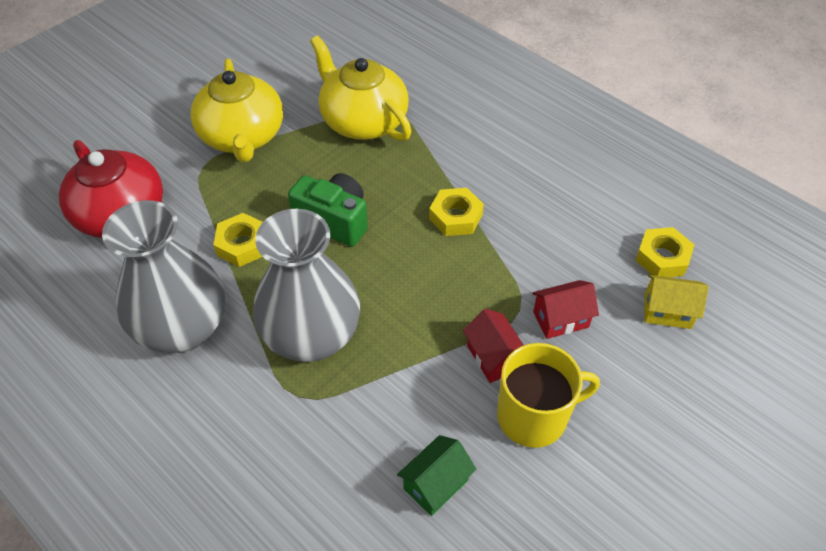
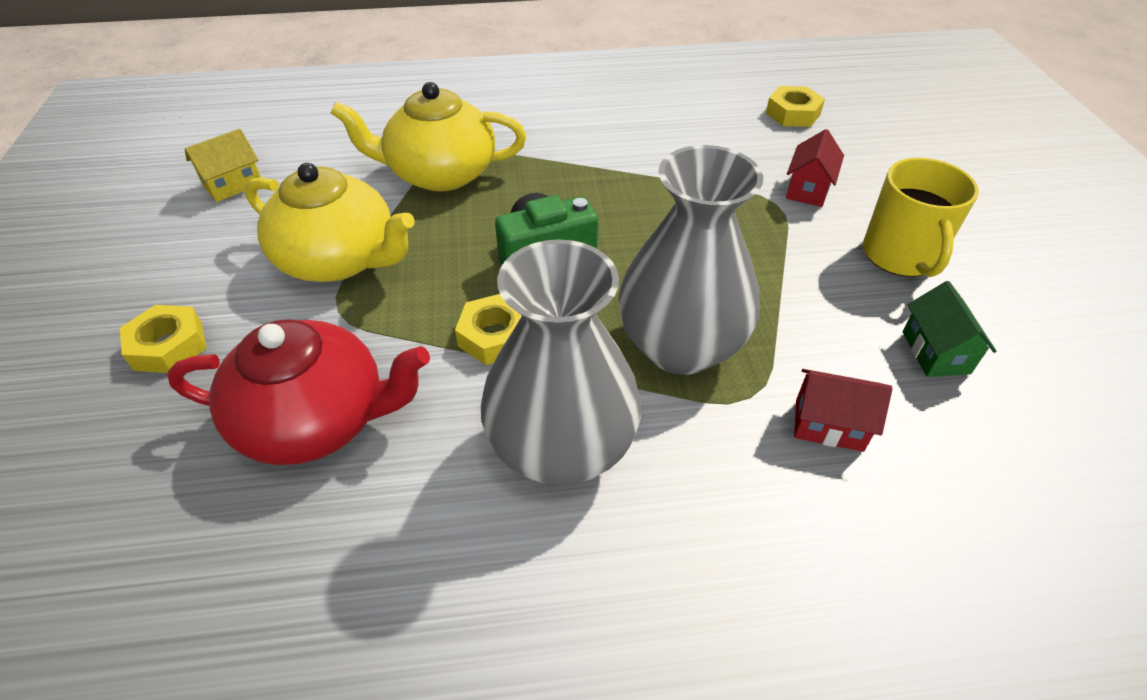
camera: 50 degrees left, 5 degrees down
yellow nut [429,188,484,236] -> yellow nut moved to [120,305,207,373]
red house [463,309,524,383] -> red house moved to [794,369,892,452]
yellow mug [497,343,600,448] -> yellow mug turned 150 degrees clockwise [863,158,979,277]
yellow house [644,275,709,329] -> yellow house moved to [185,129,261,202]

